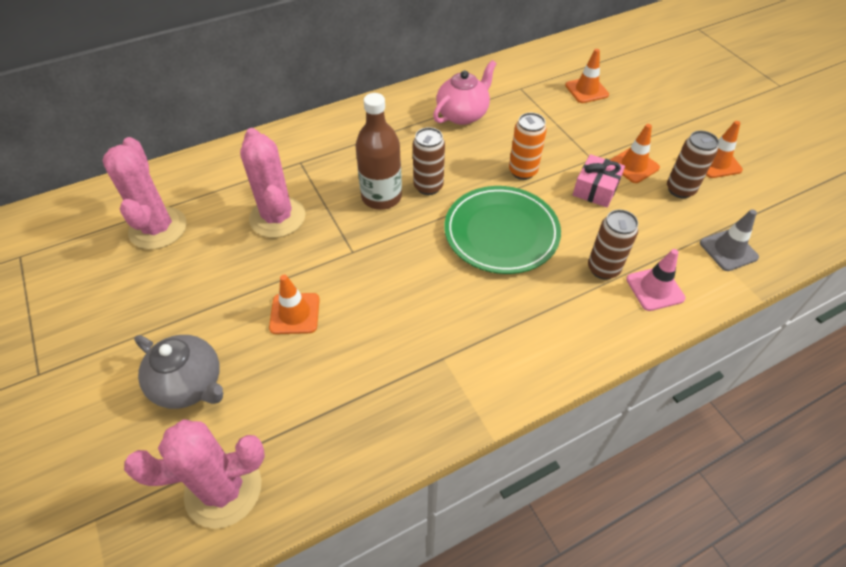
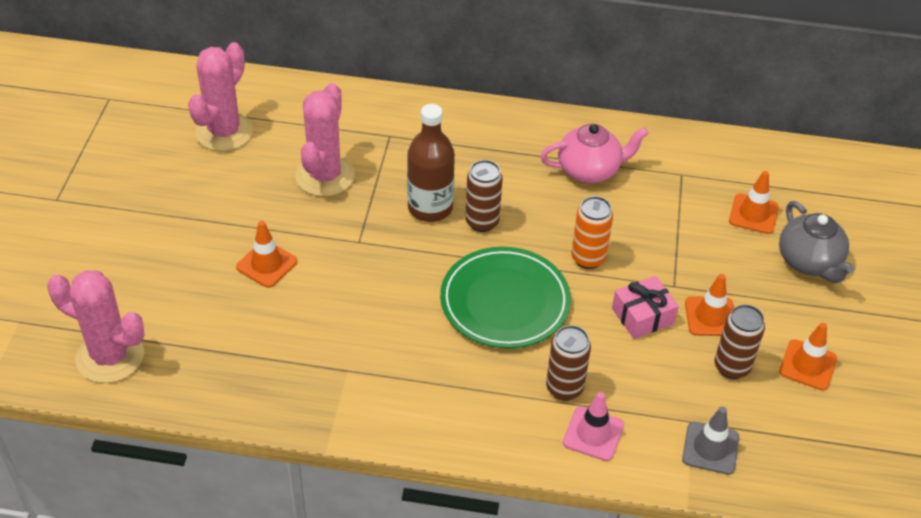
camera: 35 degrees right, 5 degrees down
grey teapot [134,335,223,409] -> grey teapot moved to [779,201,855,283]

